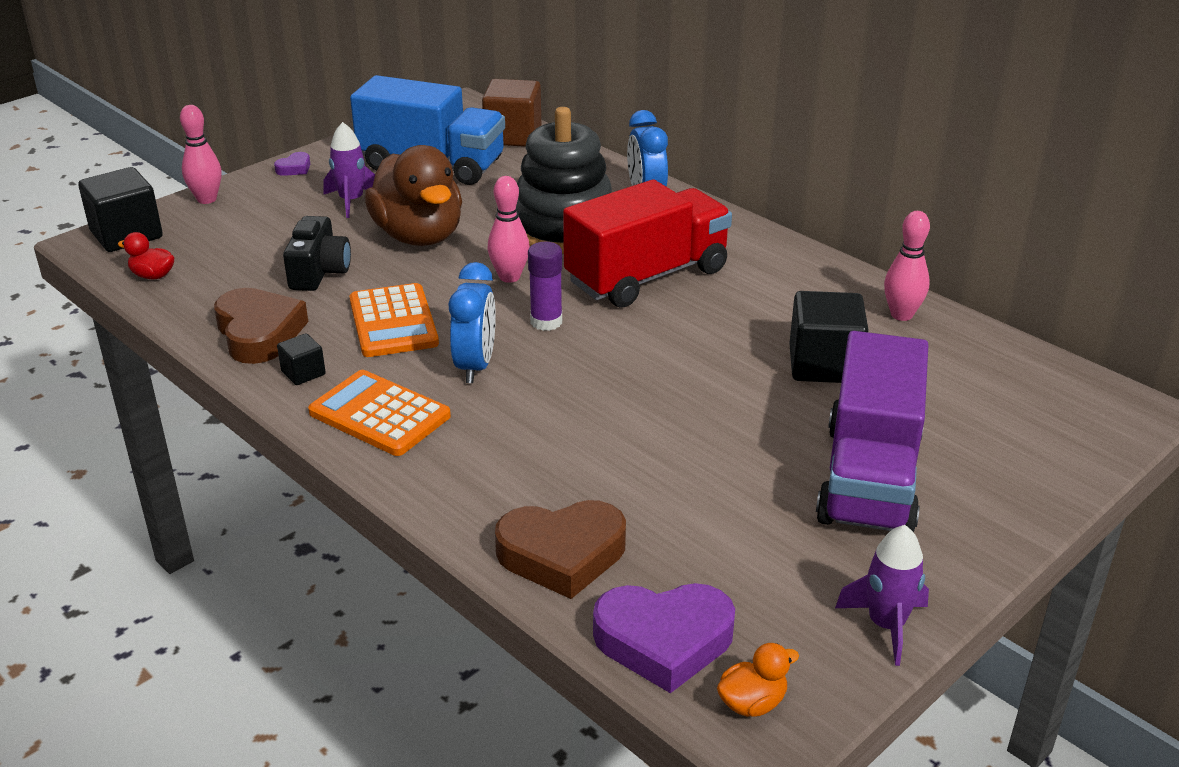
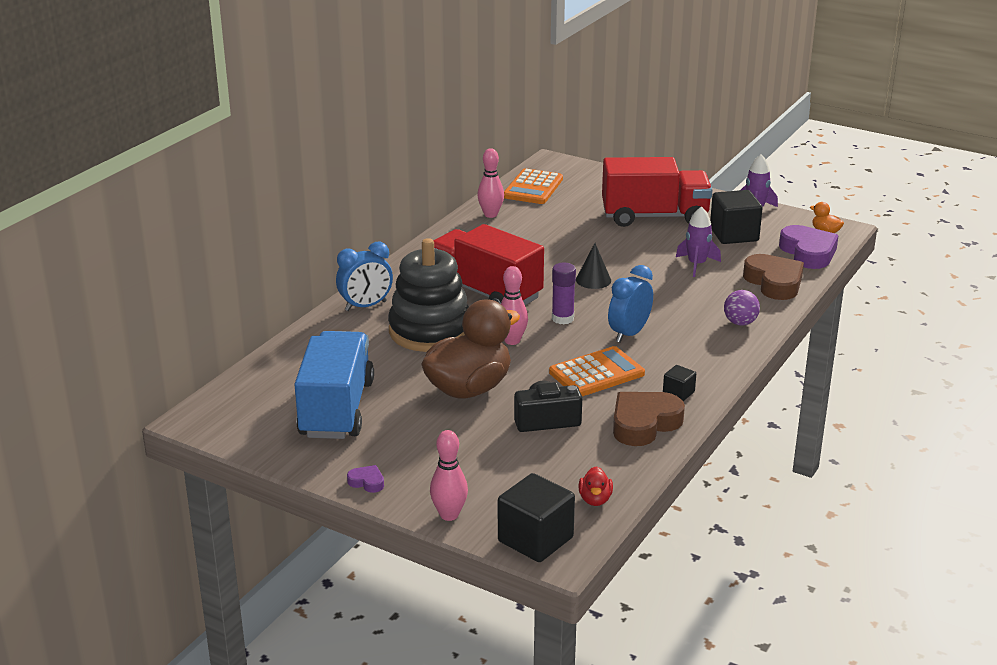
camera: 105 degrees left, 5 degrees down
orange calculator [308,370,451,456] -> orange calculator moved to [504,168,563,204]
purple rocket [323,122,375,218] -> purple rocket moved to [676,206,721,277]
blue clock [449,262,496,383] -> blue clock turned 45 degrees counterclockwise [608,265,653,343]
brown cube [482,79,541,147] -> none
black cube [789,291,869,383] -> black cube moved to [710,190,763,244]
purple truck [816,331,928,532] -> red truck [602,157,712,227]
none -> black cone [576,243,611,289]
none -> purple ball [724,290,760,325]

